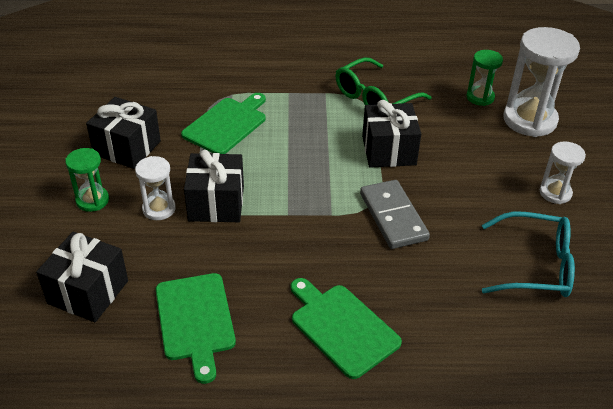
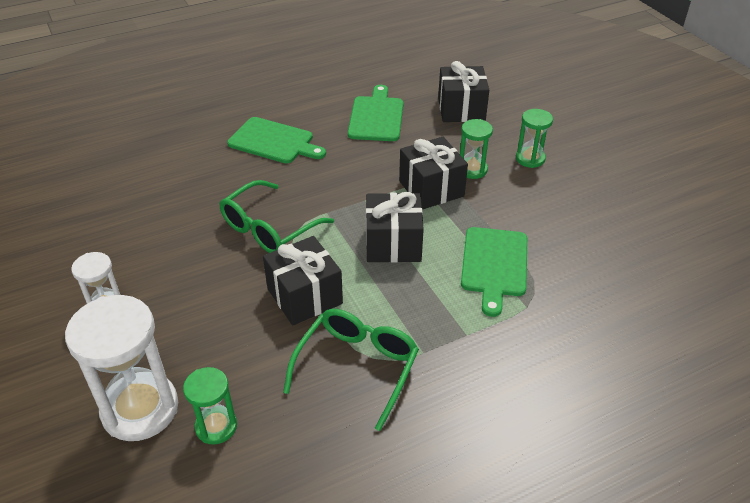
camera: 155 degrees right, 0 degrees up
black gift [86,97,161,169] -> black gift moved to [366,192,424,263]
white hourglass [135,156,176,220] -> green hourglass [460,119,493,179]
green cutting board [156,273,236,384] -> green cutting board turned 45 degrees clockwise [348,85,403,141]
grey domino [360,180,430,249] -> green glasses [219,180,334,253]
turquoise glasses [482,212,575,297] -> none

